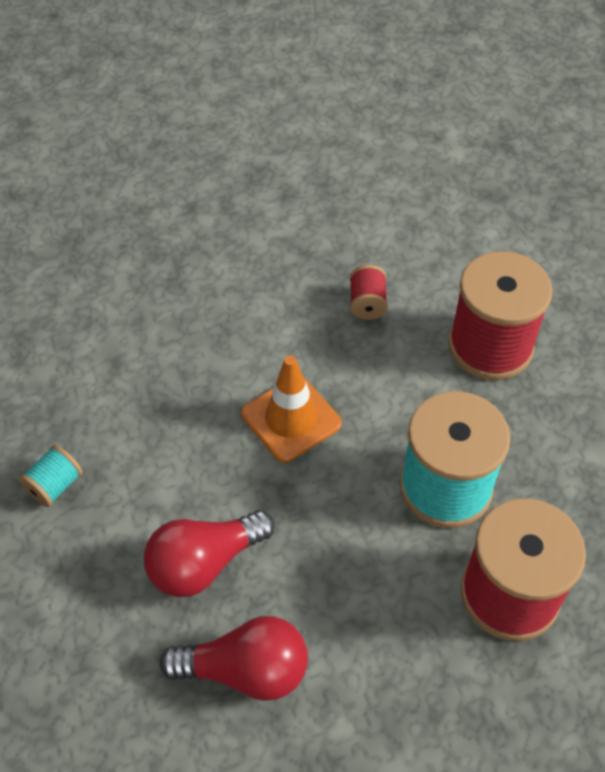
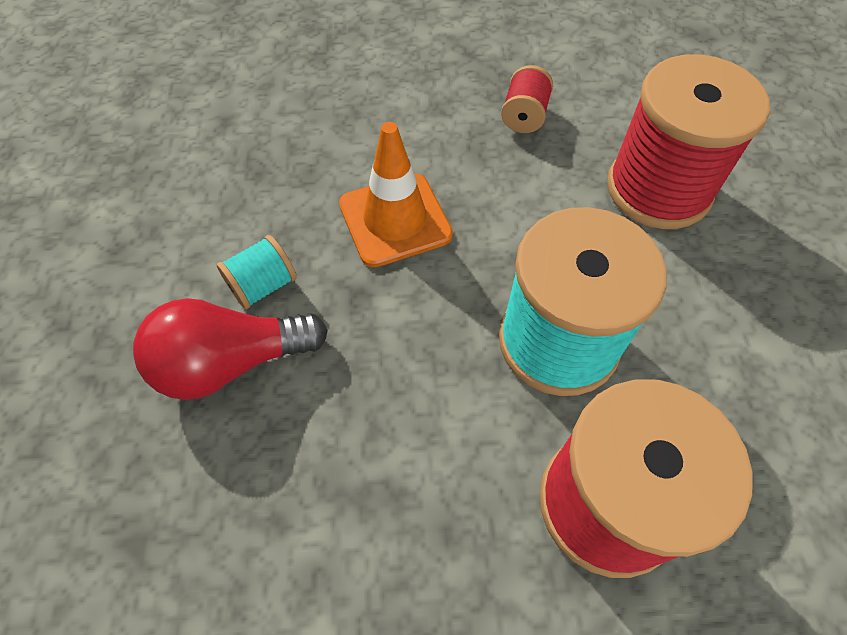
camera: 15 degrees right, 5 degrees up
turquoise spool [19,445,83,507] -> turquoise spool moved to [217,235,297,309]
red light bulb [160,616,308,701] -> none

